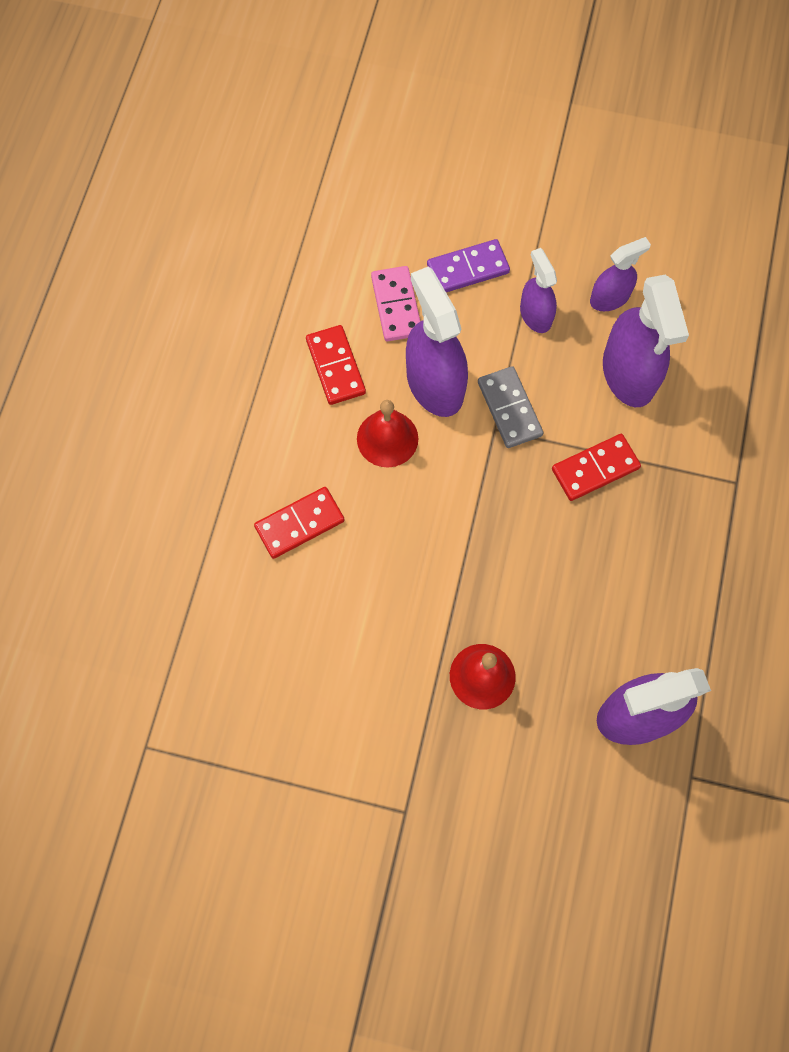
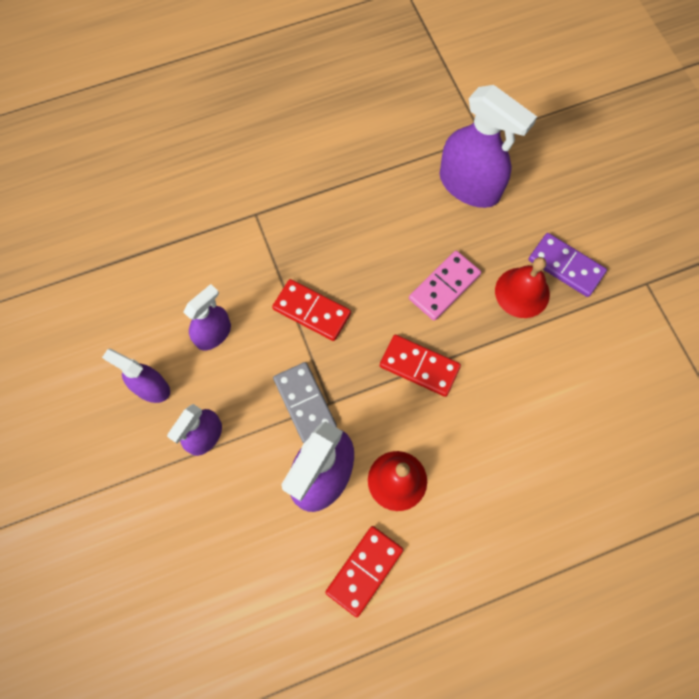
camera: 125 degrees left, 0 degrees up
red domino [254,487,344,559] -> red domino moved to [380,335,461,397]
pink domino [371,266,421,341] -> pink domino moved to [409,251,481,321]
purple domino [427,239,510,292] -> purple domino moved to [529,233,607,297]
grey domino [478,366,543,448] -> grey domino turned 60 degrees counterclockwise [273,362,337,443]
purple spray bottle [603,275,689,407] -> purple spray bottle [184,284,231,350], size x0.57

